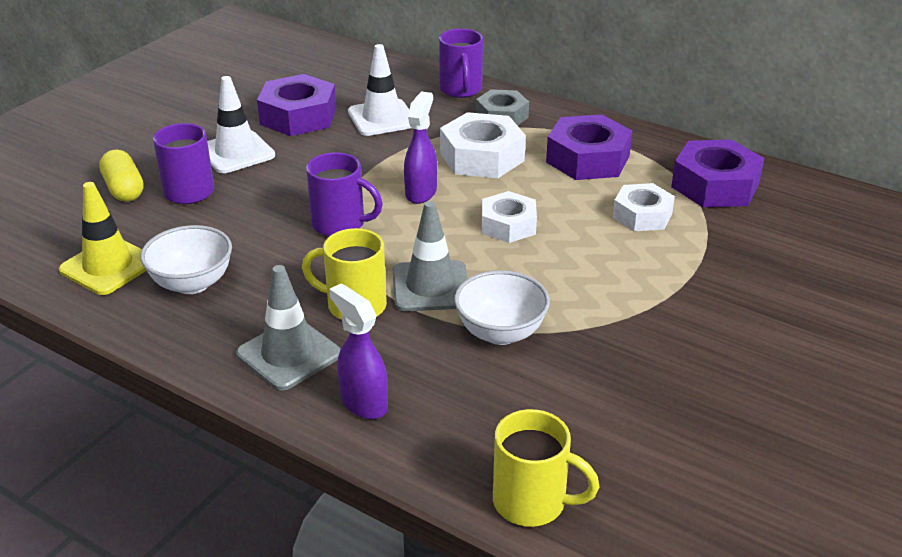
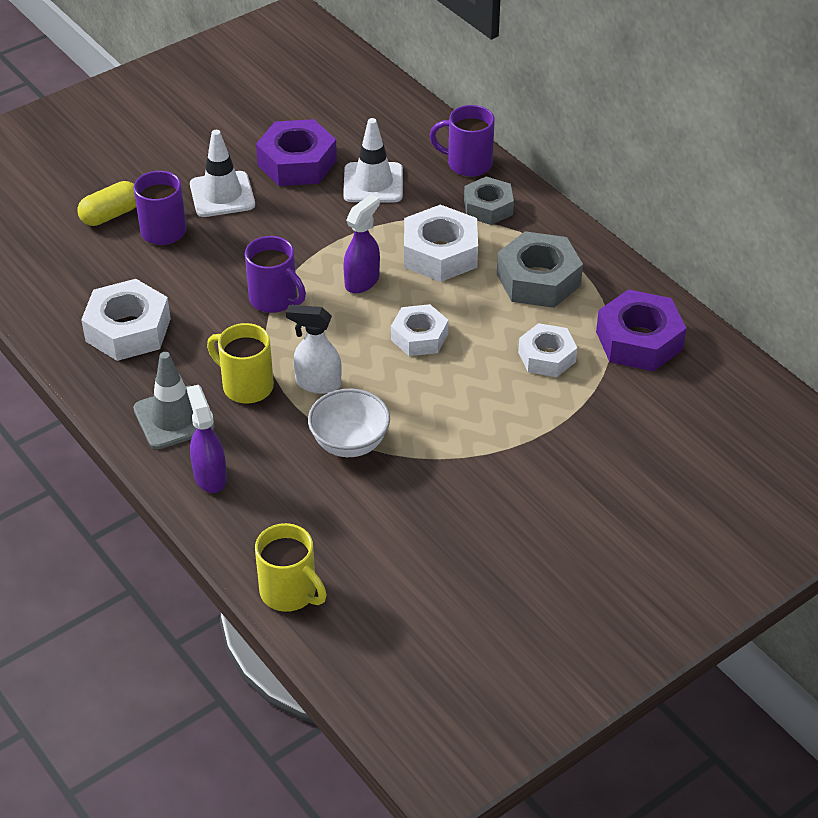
camera: 20 degrees right, 10 degrees up
yellow traffic cone [59,182,147,295] -> none
yellow capsule [99,150,144,202] -> yellow capsule turned 60 degrees clockwise [77,181,136,226]
white bowl [140,225,232,294] -> white nut [81,279,171,361]
grey traffic cone [393,201,468,311] -> white spray bottle [286,305,342,394]
purple mug [439,29,483,98] -> purple mug turned 90 degrees clockwise [429,105,495,177]
purple nut [546,114,632,180] -> grey nut [497,231,583,308]

